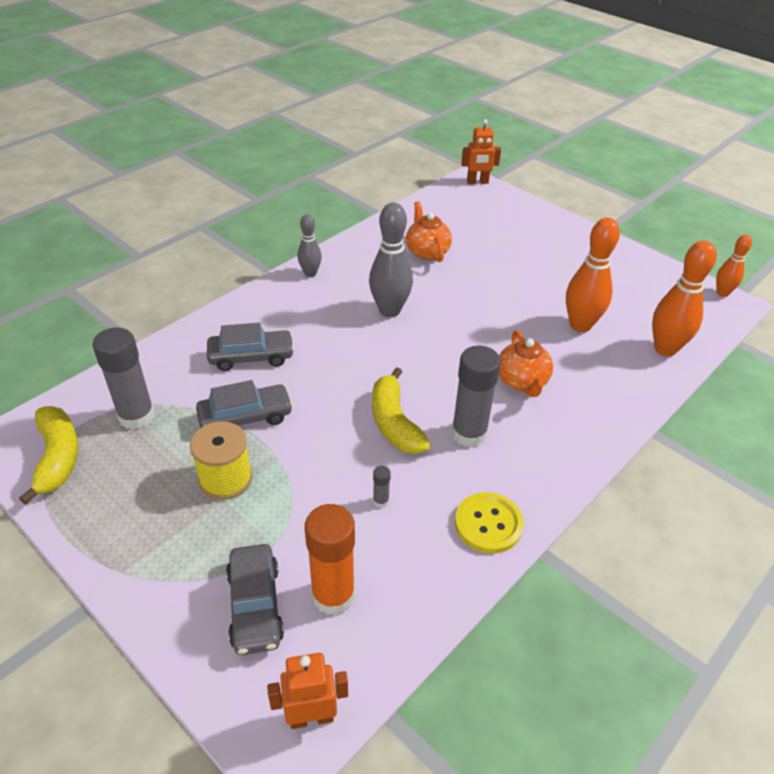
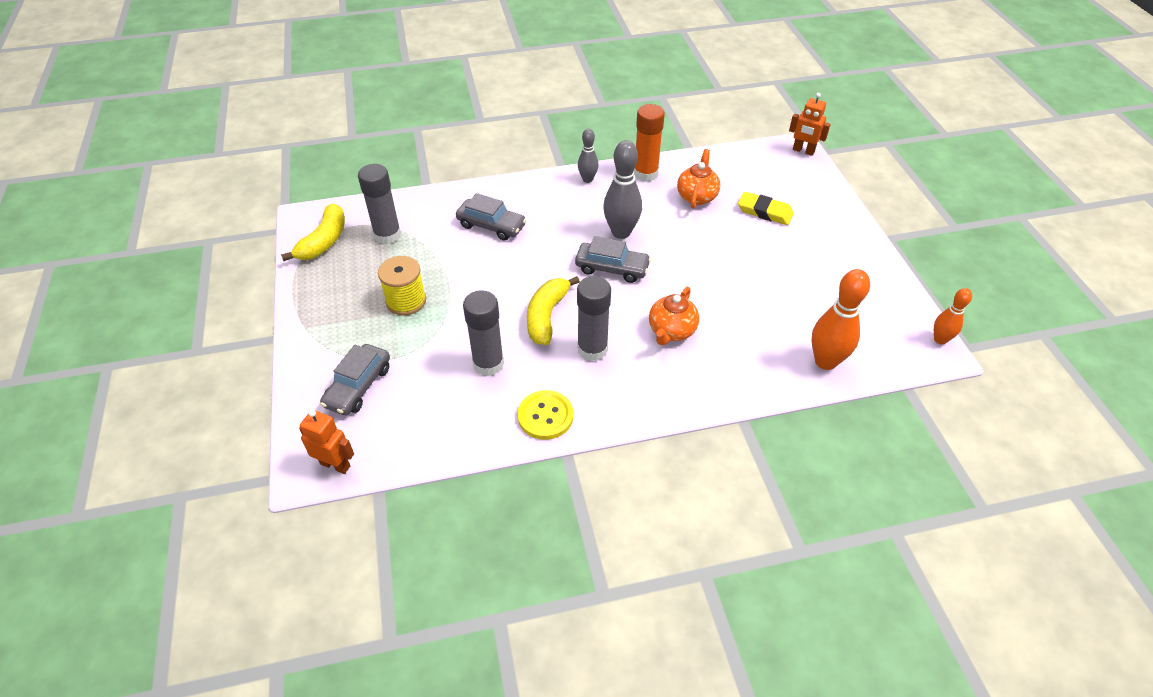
camera: 35 degrees right, 5 degrees up
grey car [196,380,293,428] -> grey car moved to [575,236,651,283]
orange glue stick [305,504,355,615] -> orange glue stick moved to [634,104,665,182]
grey glue stick [373,466,391,508] -> grey glue stick [463,291,504,376], size x2.40
orange bowling pin [566,218,620,332] -> none
none -> yellow eraser [738,192,794,225]

